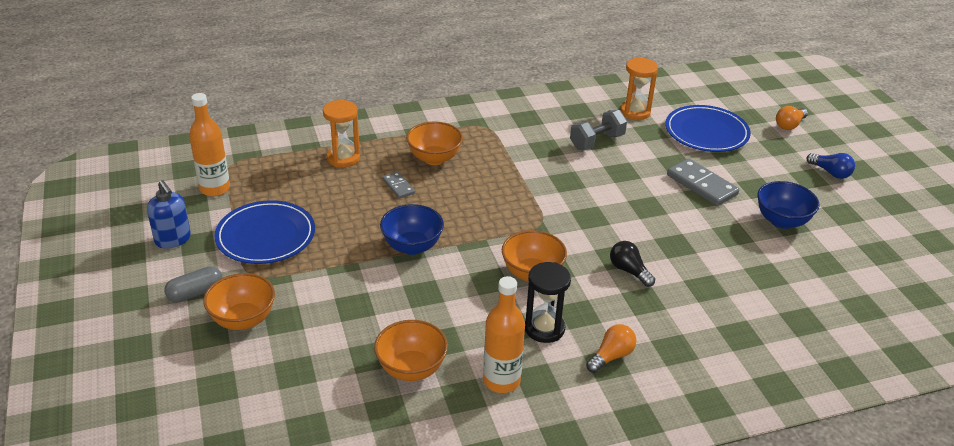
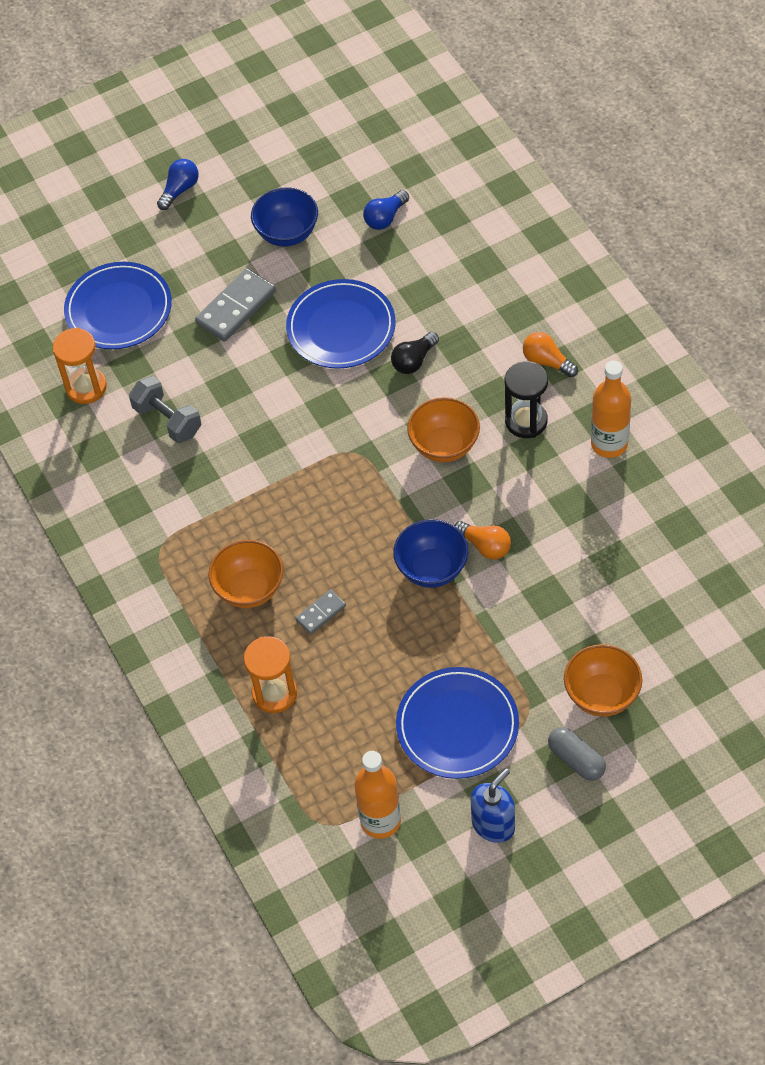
camera: 95 degrees left, 20 degrees up
orange bowl [374,320,448,381] -> none
orange light bulb [776,106,808,130] -> orange light bulb moved to [454,521,511,560]
none -> blue plate [286,279,396,369]
none -> blue light bulb [363,190,409,230]

